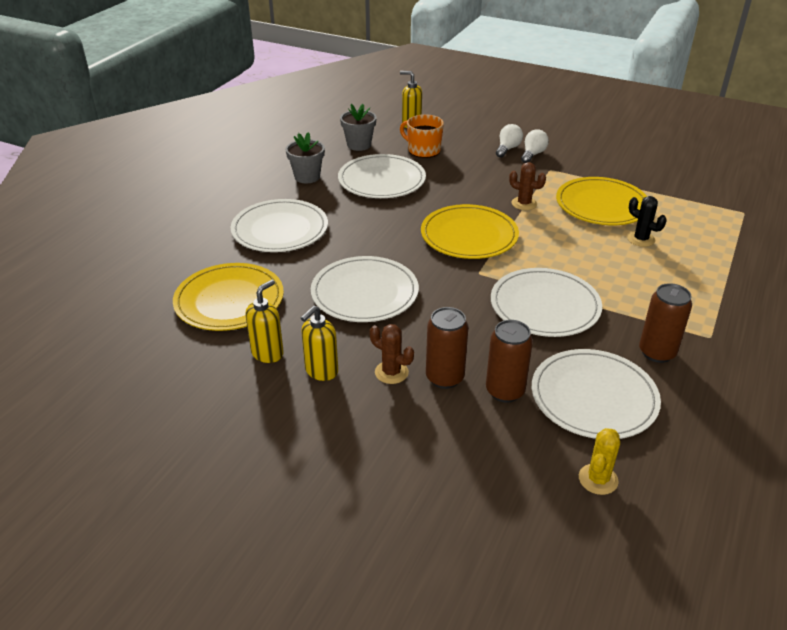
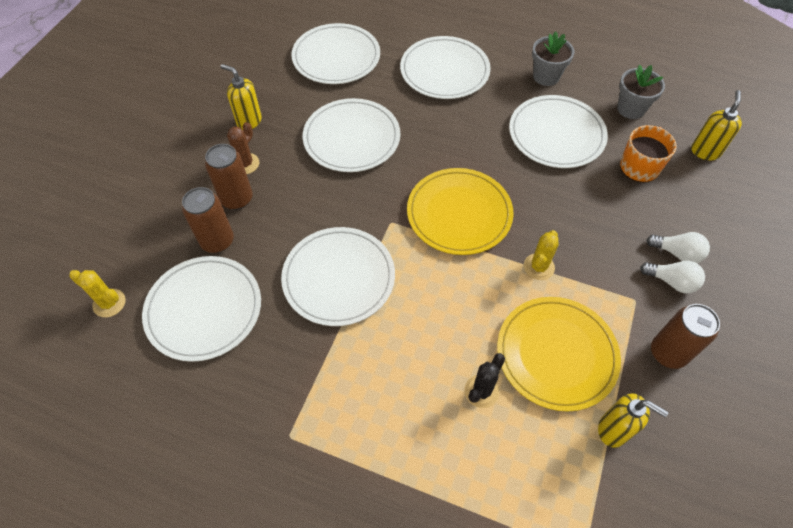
camera: 85 degrees right, 20 degrees up
yellow plate [173,263,284,331] -> white plate [291,23,380,84]
yellow soap dispenser [245,280,284,363] -> yellow soap dispenser moved to [598,393,668,448]
brown cactus [509,162,546,210] -> yellow cactus [524,230,559,280]
brown can [639,283,692,363] -> brown can moved to [651,304,720,369]

